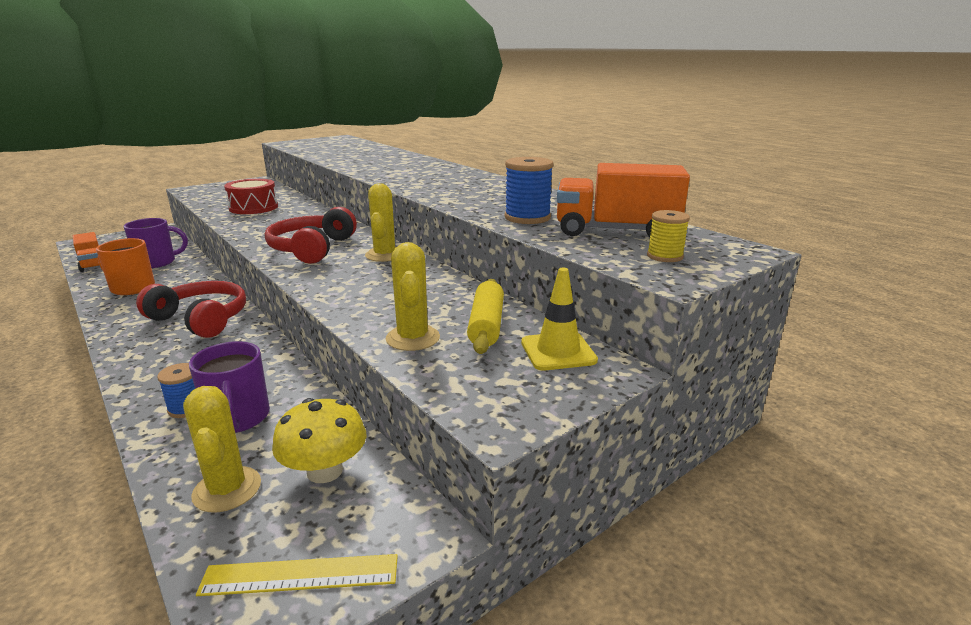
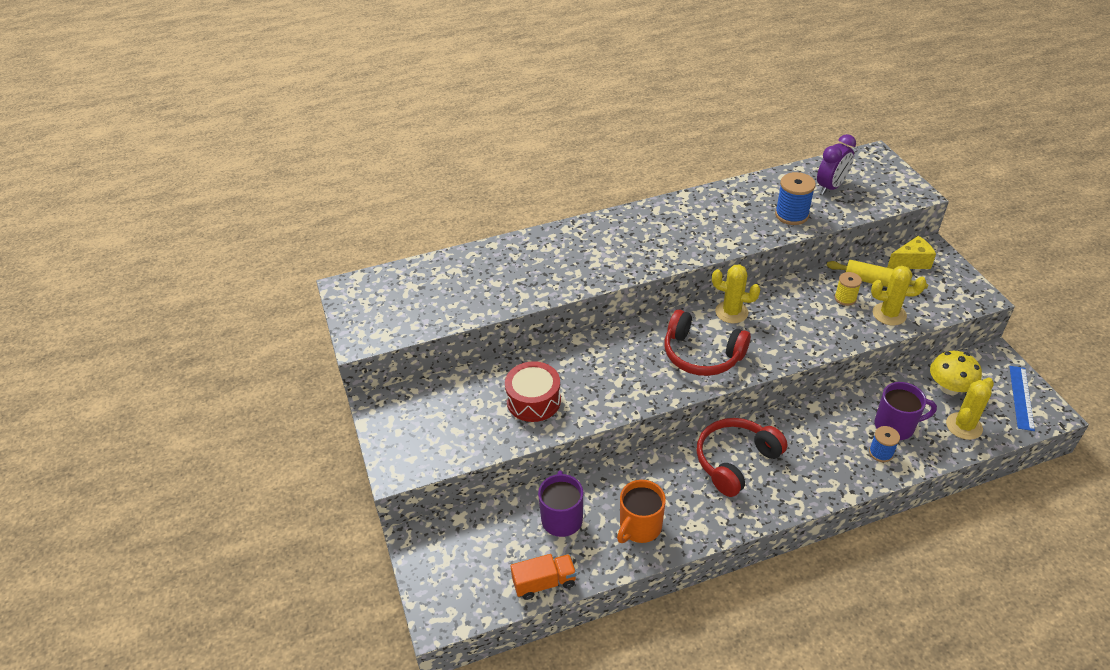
camera: 70 degrees left, 20 degrees up
yellow cactus [183,386,261,513] -> yellow cactus turned 45 degrees counterclockwise [946,378,994,440]
yellow ruler [196,554,398,596] -> blue ruler [1009,366,1035,431]
yellow traffic cone [521,268,598,370] -> yellow cheese [887,236,936,269]
orange truck [557,163,690,237] -> purple clock [817,134,856,195]
yellow spool [647,210,690,262] -> yellow spool moved to [834,272,862,306]

